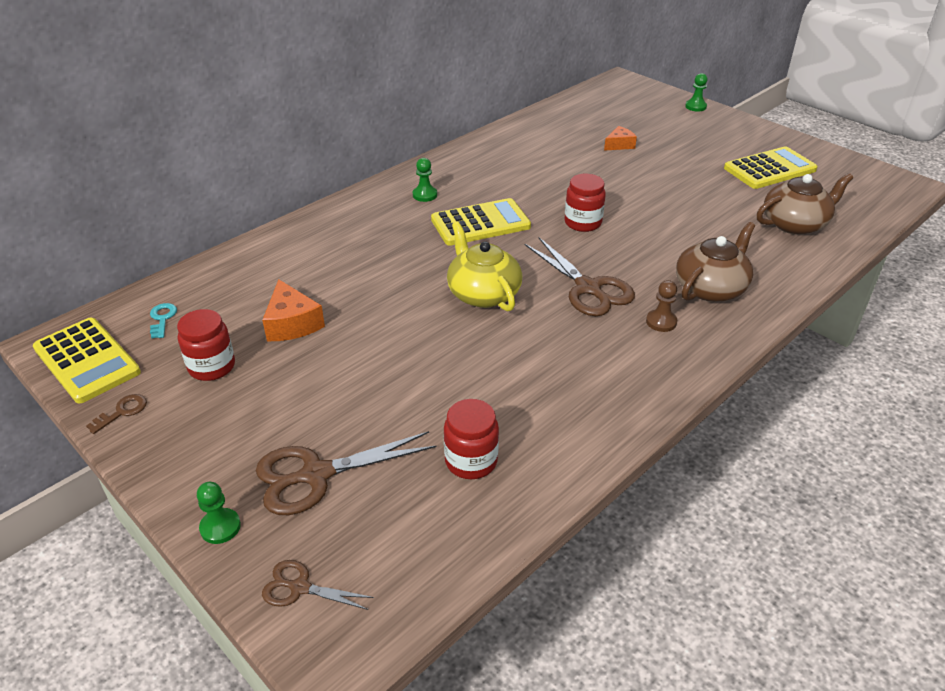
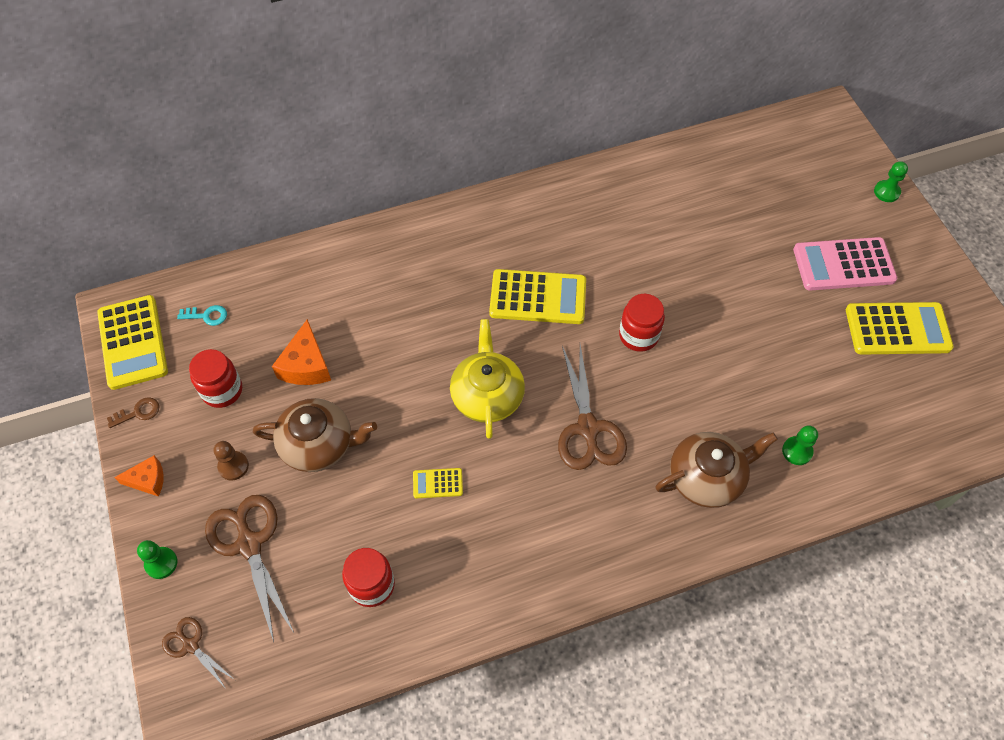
camera: 25 degrees right, 20 degrees up
turquoise key [150,303,177,338] -> turquoise key turned 75 degrees clockwise [177,305,227,326]
brown scissors [256,431,437,515] -> brown scissors turned 60 degrees clockwise [205,495,294,642]
green pawn [413,158,437,202] -> green pawn moved to [782,425,818,465]
orange cheese [604,126,637,151] -> orange cheese moved to [114,455,164,497]
brown pawn [646,280,677,332] -> brown pawn moved to [214,441,249,481]
brown teapot [757,173,853,235] -> brown teapot moved to [253,398,377,472]
none -> yellow calculator [413,468,463,498]
none -> pink calculator [793,237,897,291]

